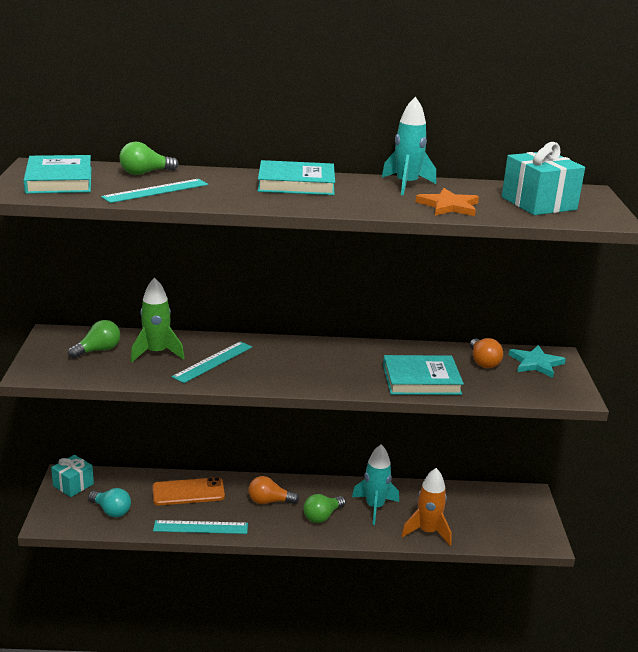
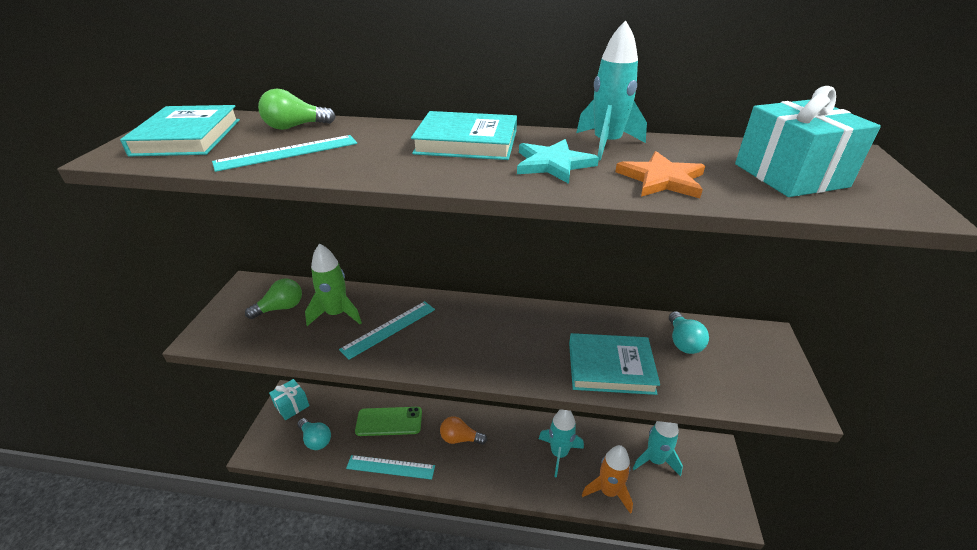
camera: 10 degrees right, 10 degrees up
orange phone [153,477,225,505] -> green phone [355,407,422,436]
green light bulb [303,494,346,523] -> none
orange light bulb [470,338,503,368] -> turquoise light bulb [669,311,709,354]
turquoise star [509,345,566,378] -> turquoise star moved to [517,139,599,184]
none -> turquoise rocket [632,421,683,476]

